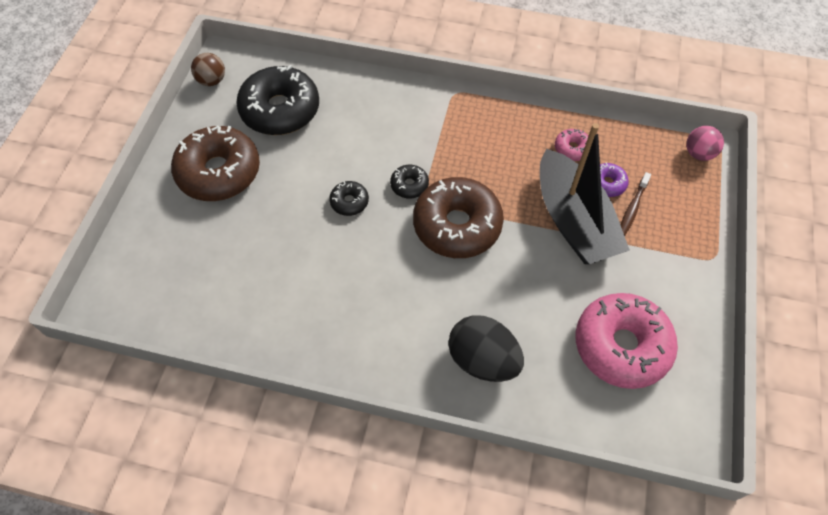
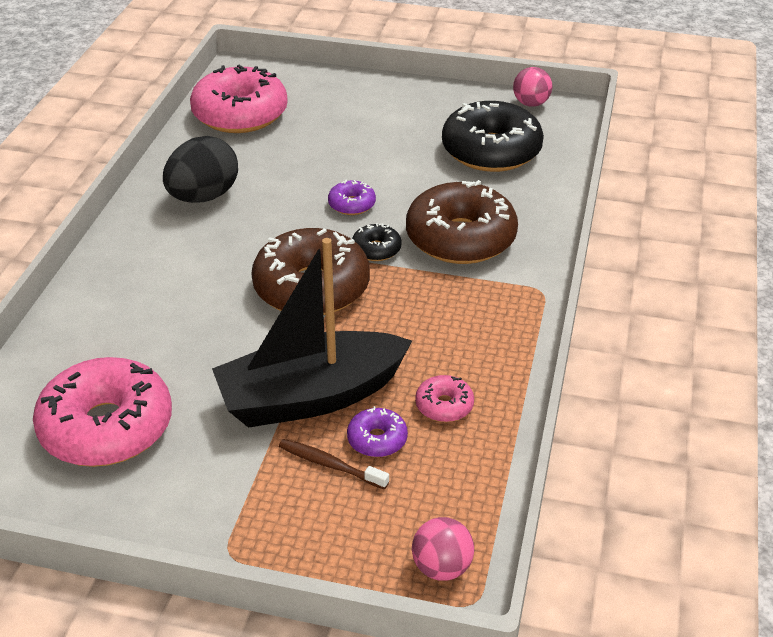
camera: 90 degrees right, 20 degrees down
brown donut [171,126,260,201] -> brown donut moved to [406,180,518,264]
brown ball [191,53,225,86] -> pink ball [513,67,552,107]
black donut [329,181,369,216] -> purple donut [328,179,376,215]
black egg [448,315,524,382] -> black egg moved to [163,136,238,203]
none -> pink donut [190,65,288,133]

